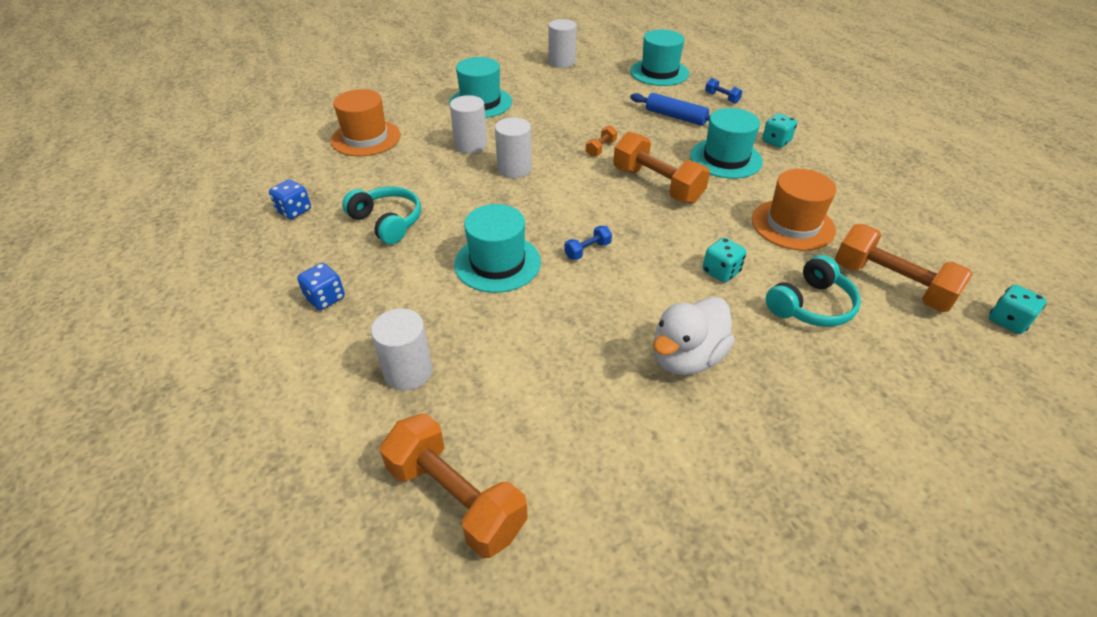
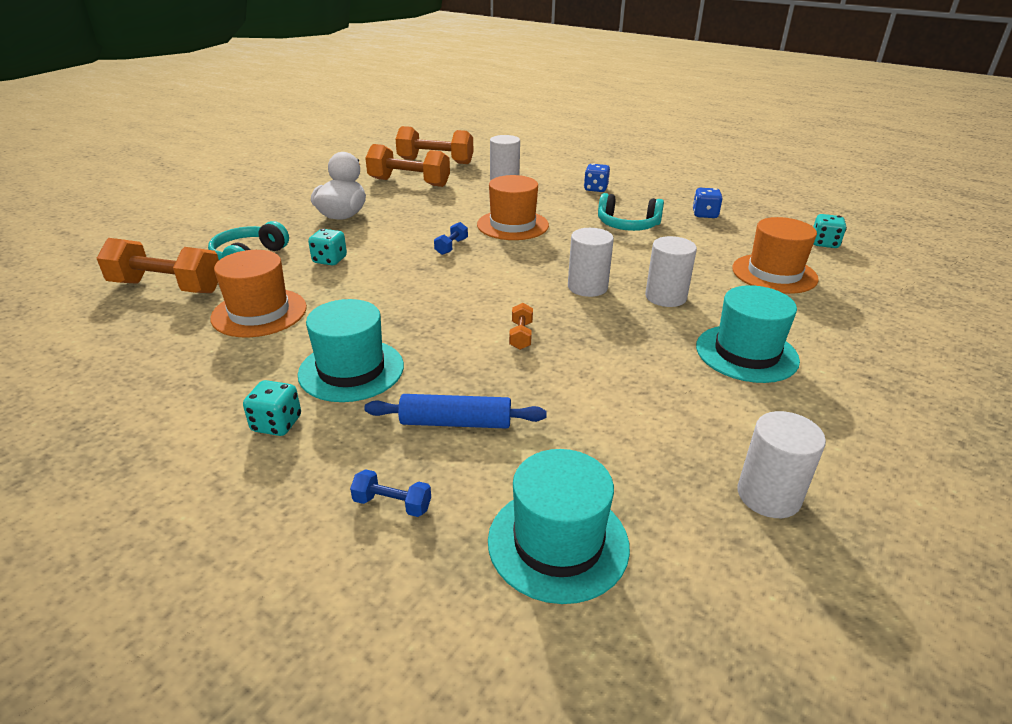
camera: 150 degrees right, 10 degrees down
turquoise hat [454,204,541,293] -> orange hat [477,175,549,240]
orange dumbbell [613,132,710,203] -> orange dumbbell moved to [365,144,450,187]
turquoise dice [989,285,1046,334] -> turquoise dice moved to [813,214,847,248]

